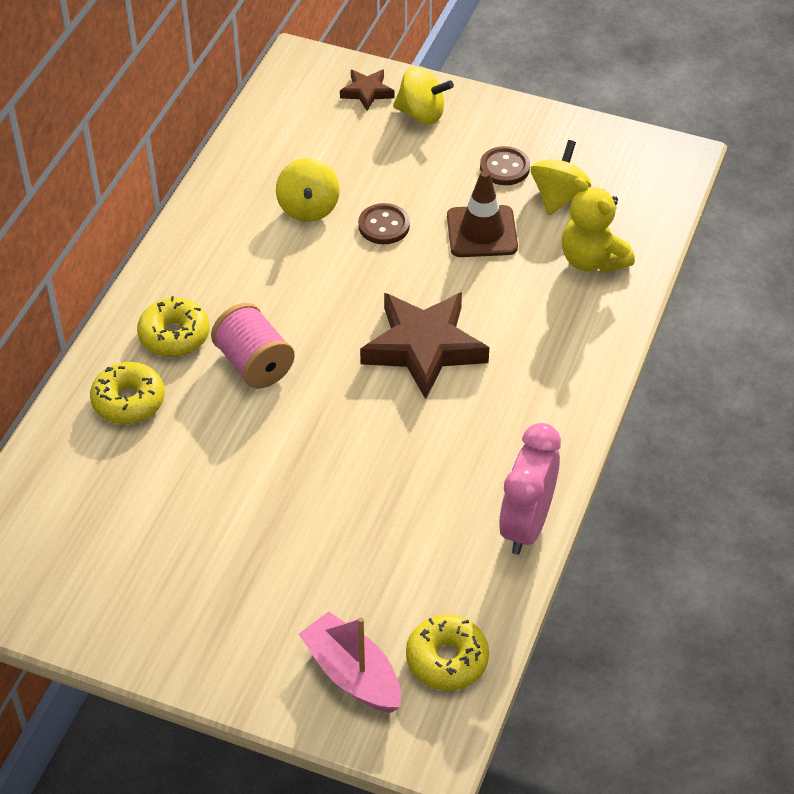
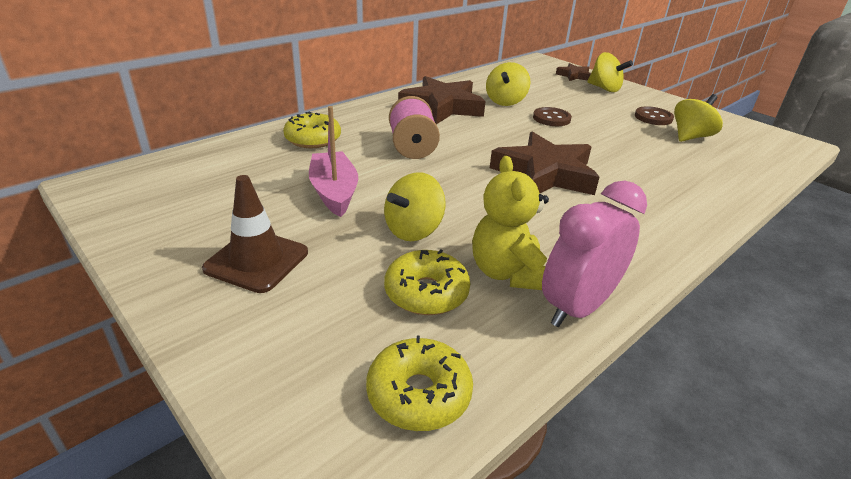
camera: 25 degrees right, 15 degrees down
yellow donut [137,296,209,357] -> yellow donut moved to [384,249,470,315]
pink boat [299,612,401,713] -> pink boat moved to [309,106,358,217]
brown traffic cone [447,170,518,257] -> brown traffic cone moved to [202,175,308,293]
yellow teddy bear [562,177,635,273] -> yellow teddy bear moved to [472,156,549,290]
none -> yellow spinning top [384,172,446,241]
none -> brown star [398,76,486,124]

